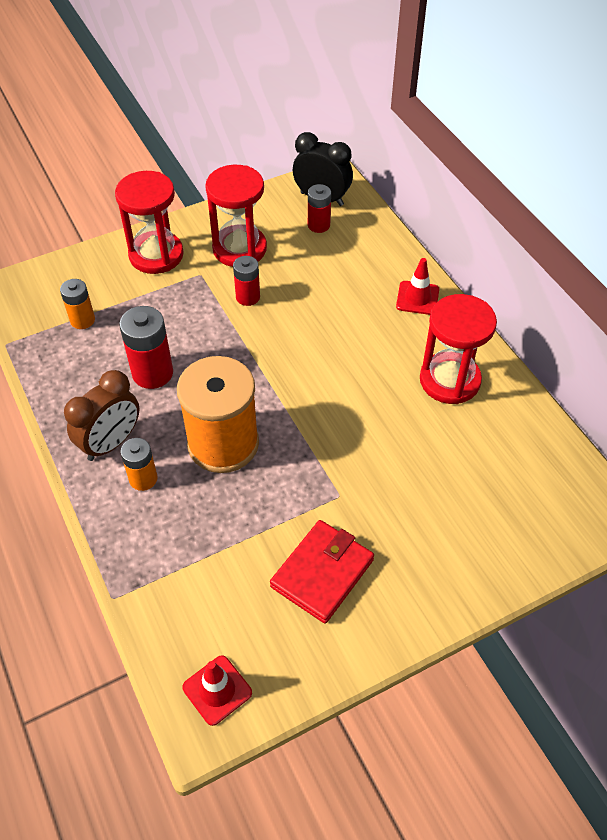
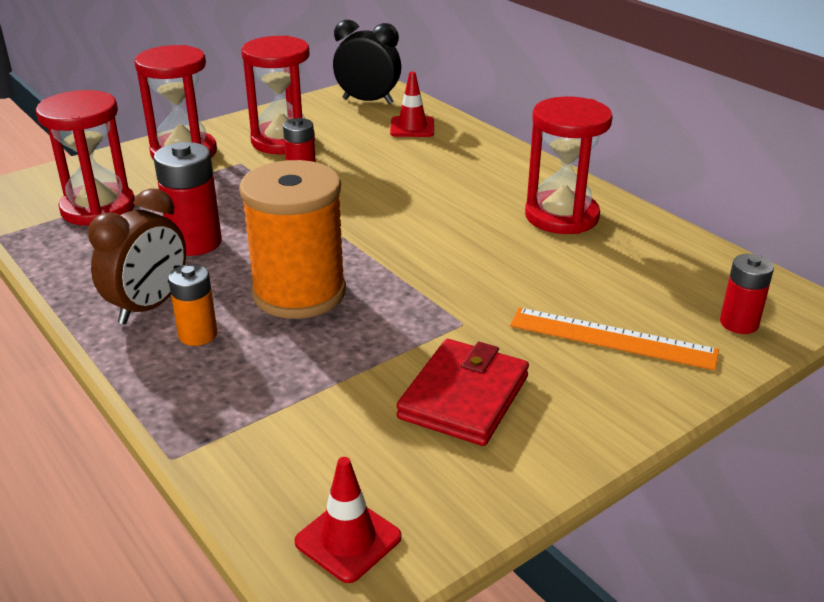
camera: 10 degrees left, 20 degrees down
orange battery [60,279,95,329] -> red hourglass [36,90,135,226]
red battery [308,184,331,233] -> red battery moved to [720,254,774,334]
red traffic cone [396,258,439,315] -> red traffic cone moved to [390,72,434,137]
none -> orange ruler [510,307,719,370]

